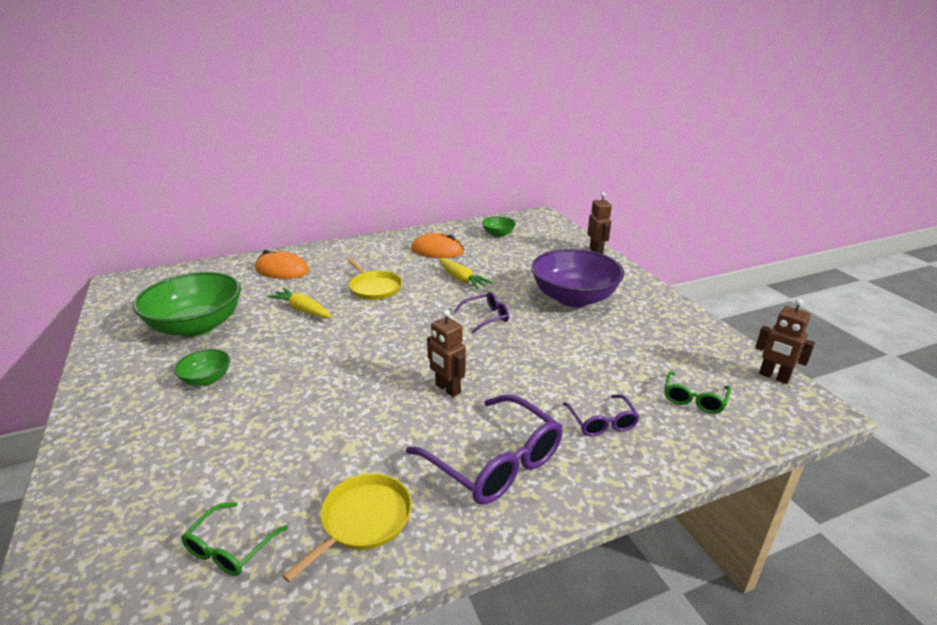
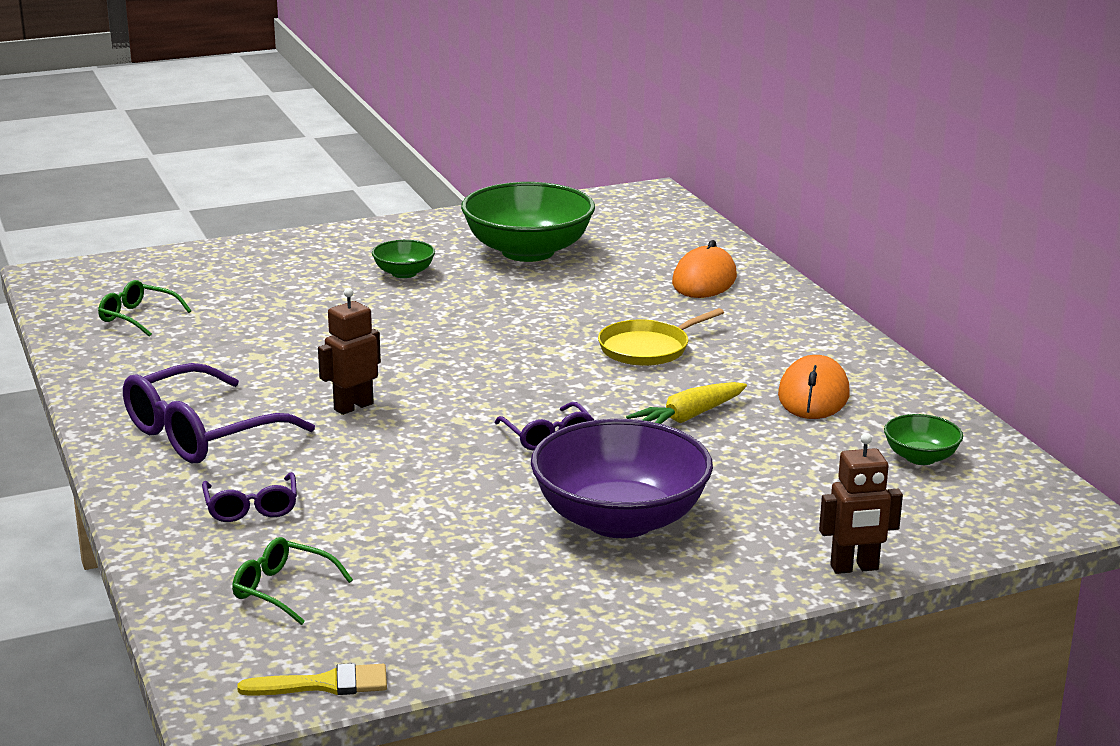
camera: 90 degrees right, 5 degrees down
yellow carrot [267,288,332,318] -> none
yellow pan [282,474,412,582] -> none
purple glasses [563,394,640,436] -> purple glasses turned 90 degrees counterclockwise [202,472,297,522]
brown robot [755,299,815,384] -> yellow brush [237,663,387,696]

